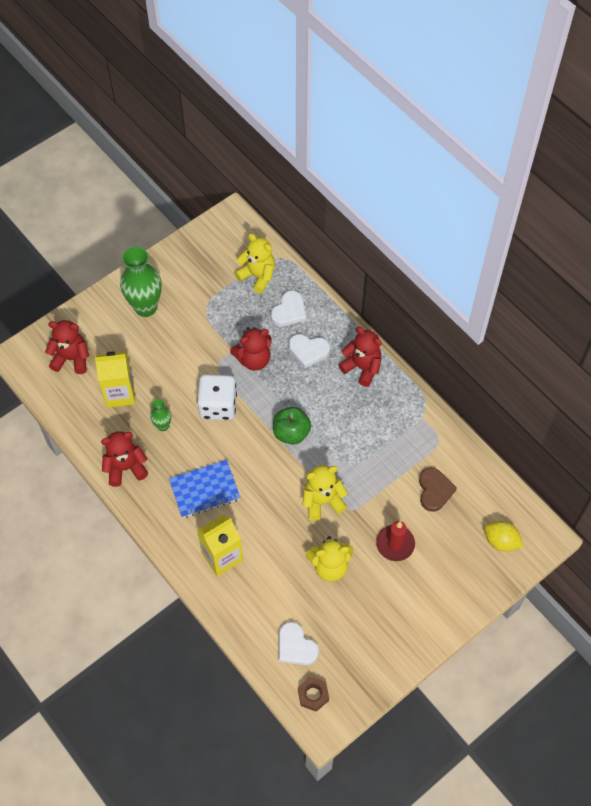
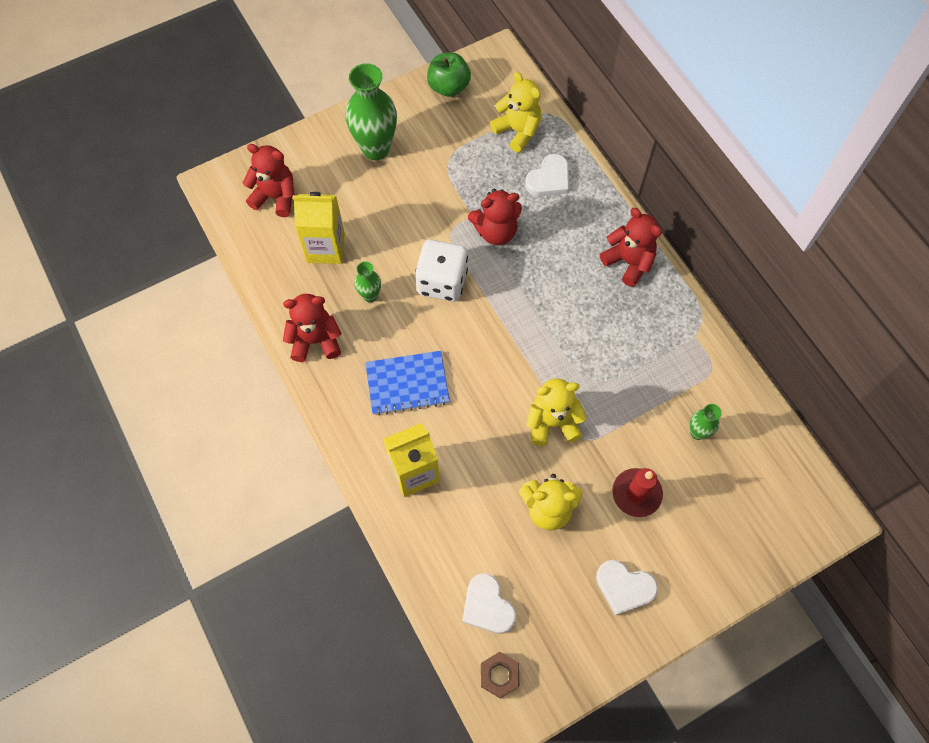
camera: 10 degrees right, 5 degrees up
green apple [273,407,311,445] -> green apple moved to [427,52,471,97]
white heart [289,334,330,368] -> white heart moved to [596,560,658,616]
brown heart [419,468,457,512] -> green vase [690,404,722,440]
yellow lemon [484,521,524,552] -> none

